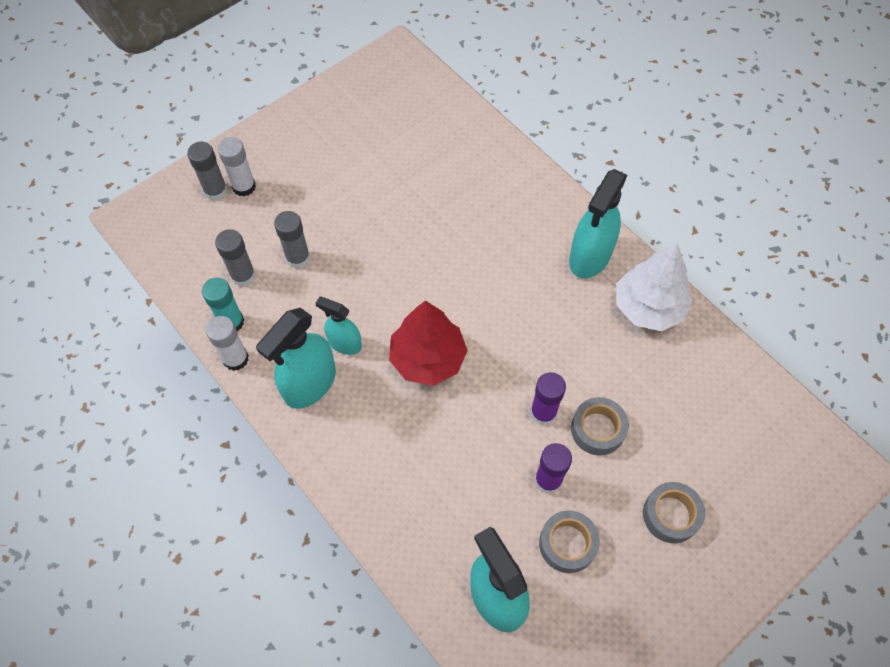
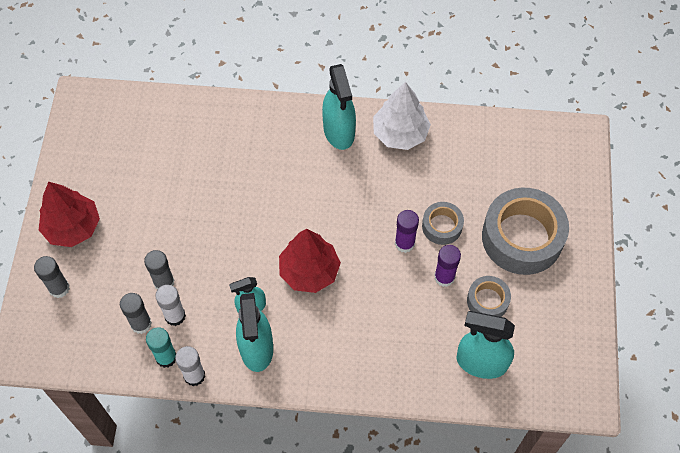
camera: 45 degrees left, 0 degrees up
white glue stick [218,137,256,196] -> white glue stick moved to [156,285,186,326]
grey tape [643,482,705,543] -> grey tape [482,188,569,275], size x2.00
none -> red tree [39,182,100,247]

